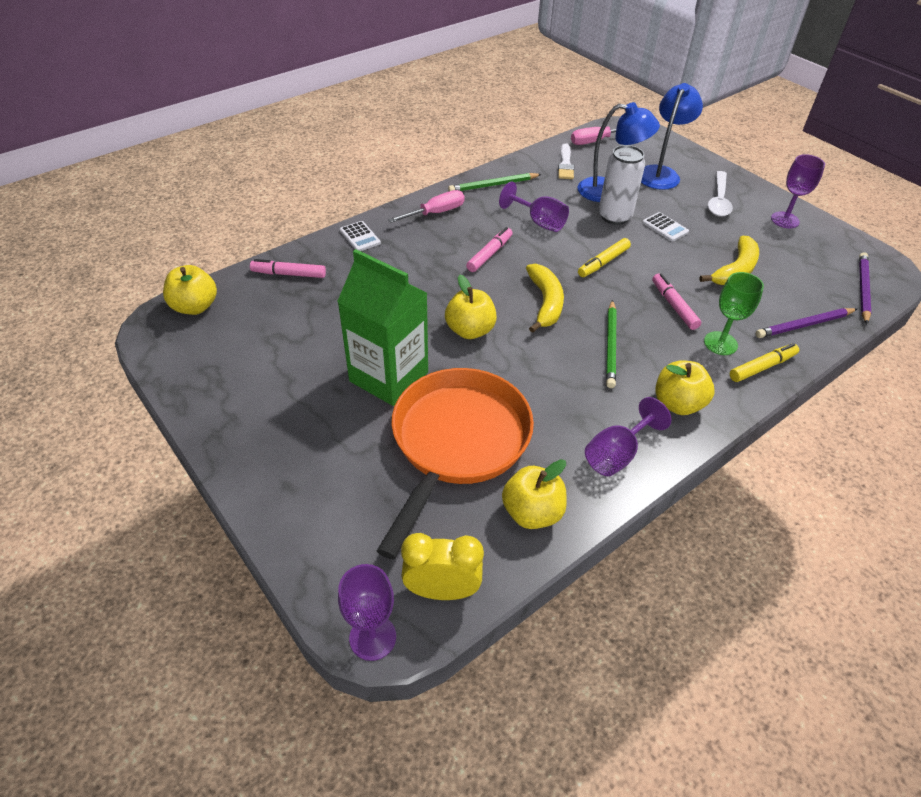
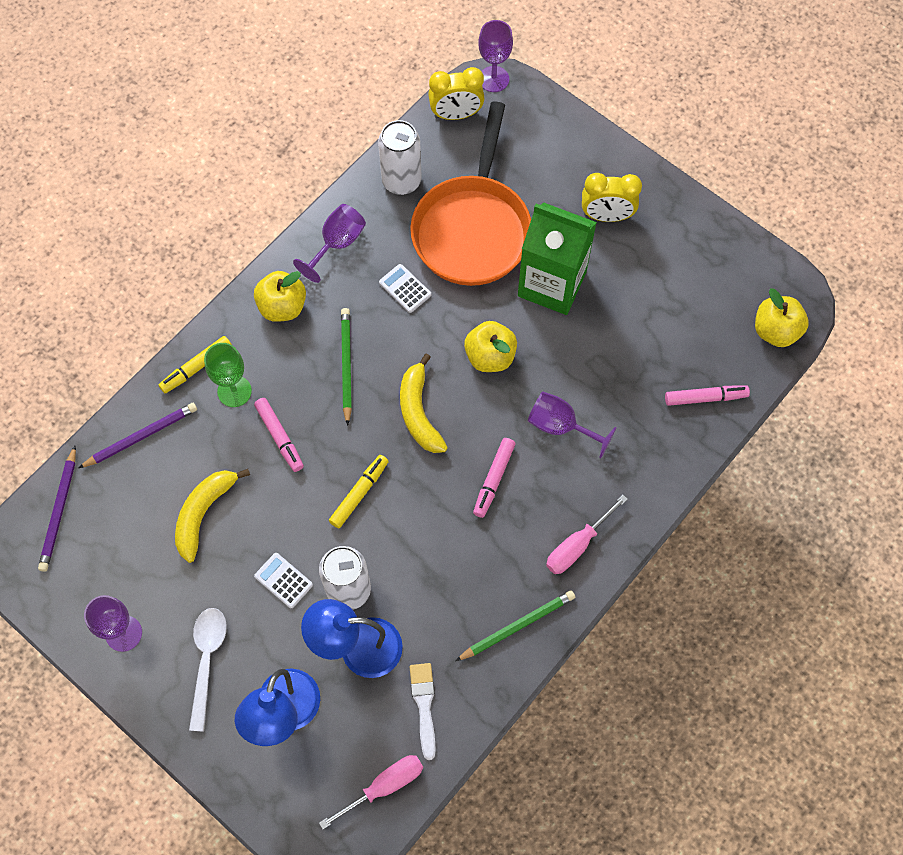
camera: 170 degrees right, 20 degrees up
white calculator [340,221,381,251] -> white calculator moved to [379,264,431,313]
purple goblet [499,181,569,232] -> purple goblet moved to [528,391,617,459]
yellow apple [502,459,567,529] -> white can [378,120,422,195]
none -> yellow clock [582,173,642,222]

